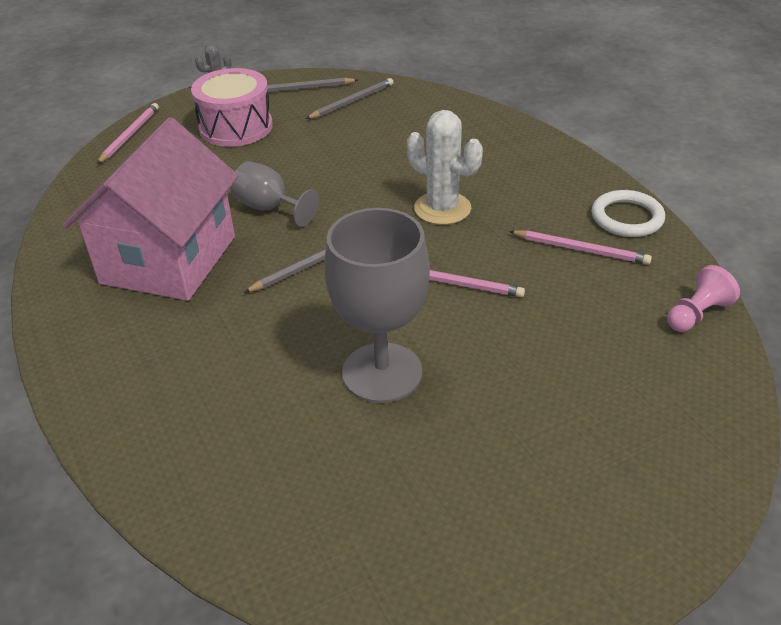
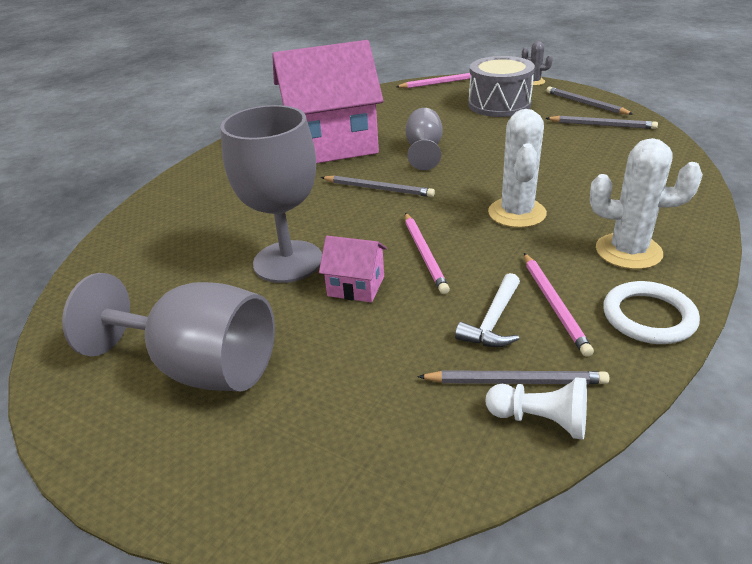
camera: 60 degrees right, 5 degrees down
pink drum [191,68,273,147] -> grey drum [468,56,535,117]
pink pawn [667,265,740,332] -> white pawn [486,377,587,440]
none -> grey goblet [62,273,275,392]
none -> pink house [319,236,387,302]
none -> grey pencil [417,370,609,384]
none -> white hammer [455,273,520,347]
none -> white cactus [590,138,703,269]

